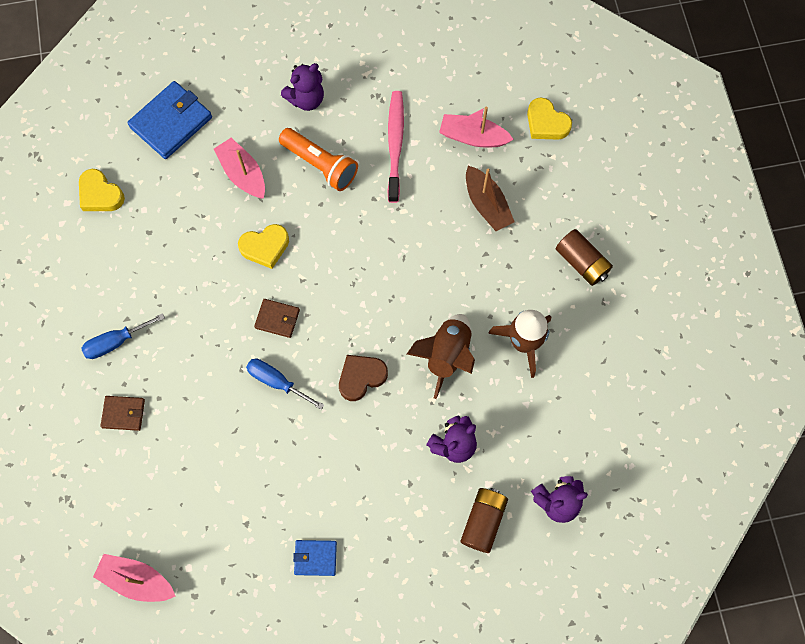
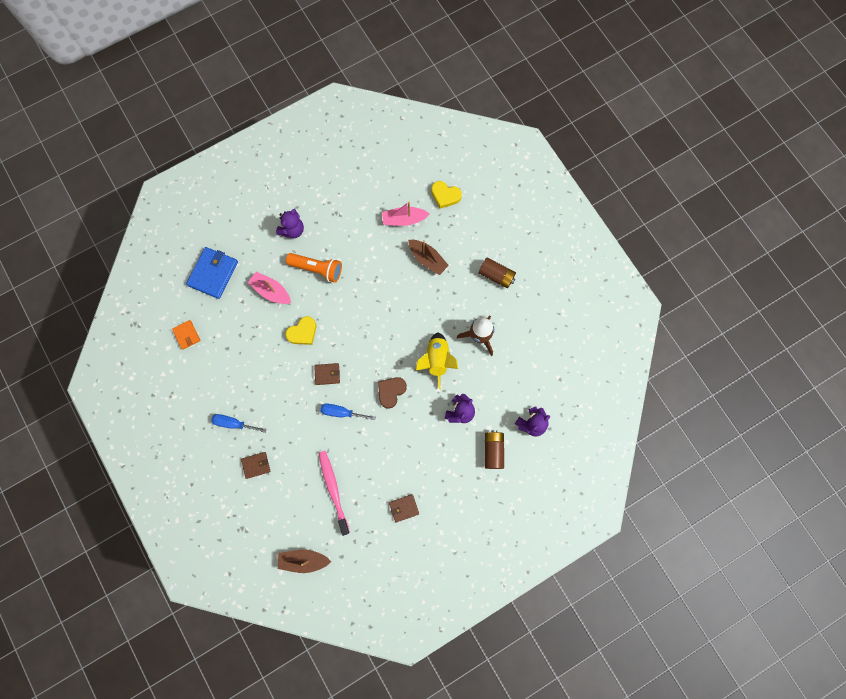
camera: 20 degrees left, 5 degrees up
yellow heart [79,169,125,211] -> orange wallet [172,320,200,350]
blue screwdriver [81,313,165,359] -> blue screwdriver turned 60 degrees clockwise [211,414,267,433]
pink boat [93,554,176,602] -> brown boat [278,549,331,573]
blue wallet [293,540,337,576] -> brown wallet [389,494,419,523]
pink toothbrush [387,91,404,203] -> pink toothbrush moved to [319,451,350,536]
brown rocket [407,314,475,399] -> yellow rocket [415,332,458,389]

